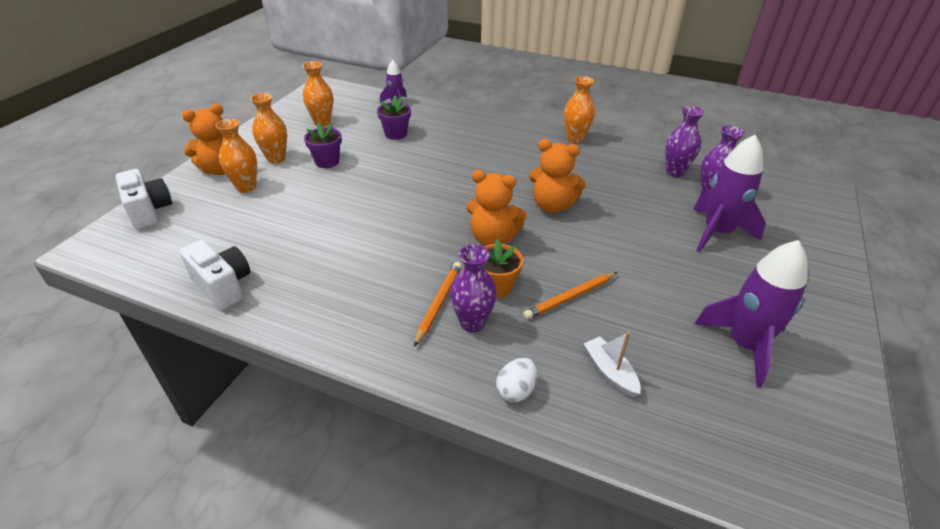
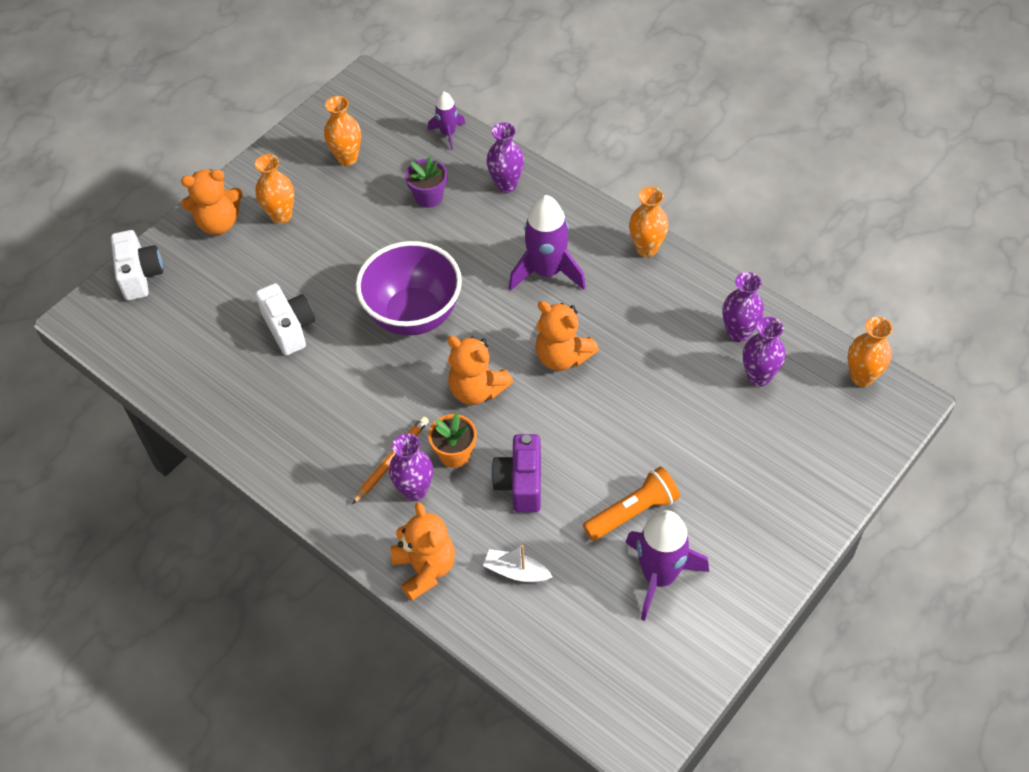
camera: 20 degrees right, 15 degrees up
white camera [180,240,250,310] -> white camera moved to [256,283,315,355]
orange vase [215,119,257,193] -> orange vase moved to [848,317,893,387]
purple flower pot [304,123,342,168] -> none
white egg [496,358,538,402] -> orange teddy bear [391,502,455,601]
orange pencil [523,272,618,319] -> purple camera [491,434,541,512]
white boat [583,332,641,397] -> white boat turned 60 degrees counterclockwise [483,545,553,583]
purple rocket [693,135,766,253] -> purple rocket moved to [509,195,586,291]
none -> purple bowl [356,241,462,336]
none -> purple vase [486,122,524,193]
none -> orange flashlight [583,467,680,541]

